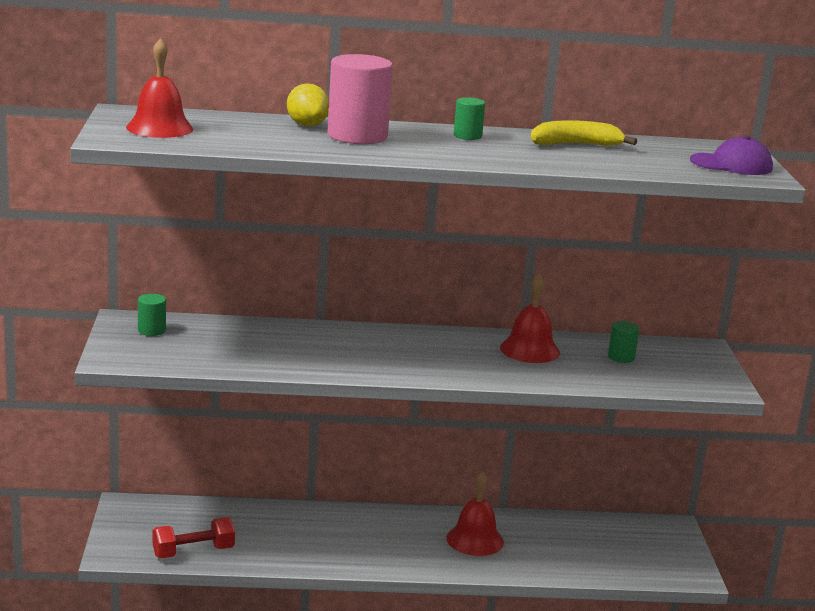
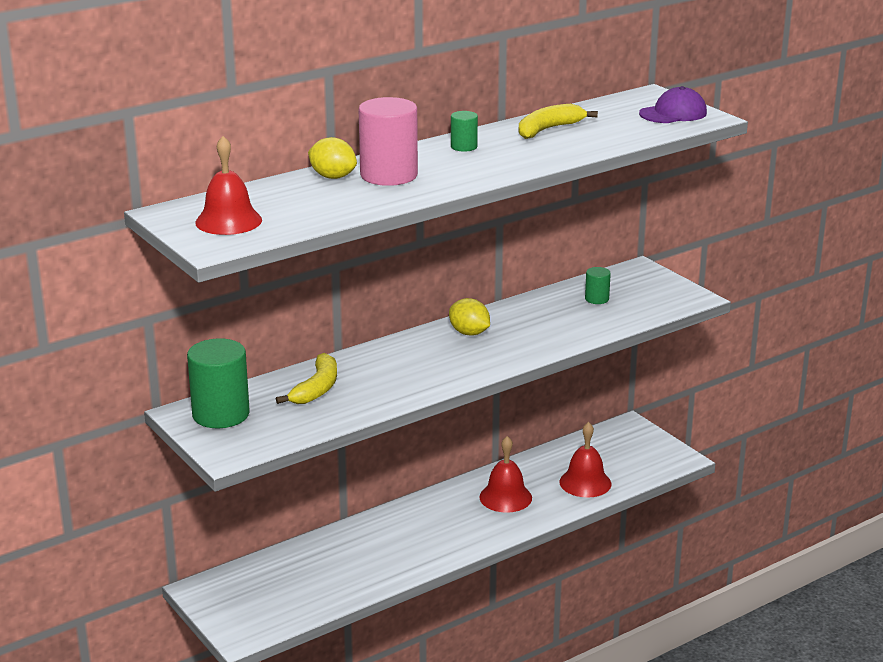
camera: 30 degrees left, 5 degrees up
green cylinder [138,294,166,336] -> green cylinder [187,338,250,428], size x2.06
red dumbbell [152,517,235,558] -> none
red bell [500,274,560,363] -> red bell moved to [560,422,611,498]
none -> yellow banana [276,353,337,404]
none -> yellow lemon [449,298,490,336]

